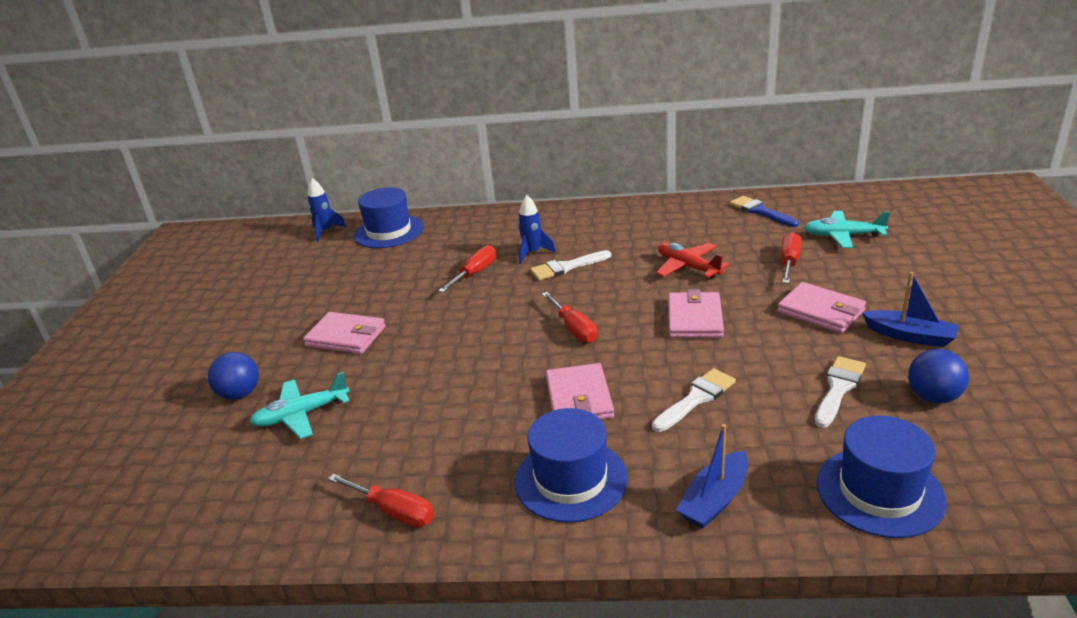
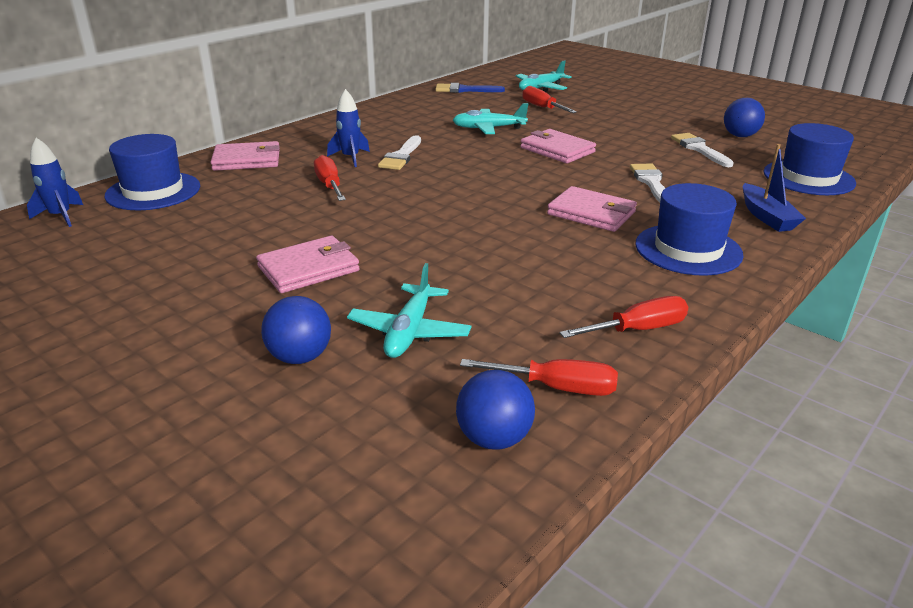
camera: 55 degrees left, 0 degrees up
red screwdriver [542,292,598,343] -> red screwdriver moved to [460,359,618,396]
red plane [656,243,730,279] -> turquoise plane [453,103,528,134]
pink wallet [777,282,866,333] -> pink wallet moved to [210,141,280,171]
blue boat [862,272,959,347] -> none
none -> blue ball [456,370,535,450]

